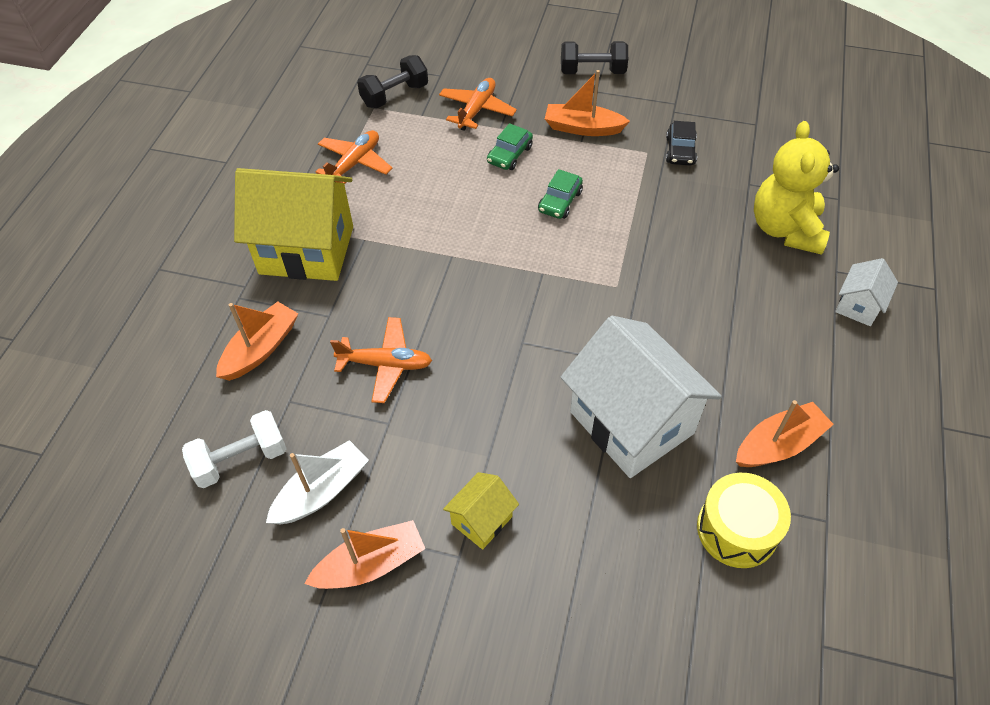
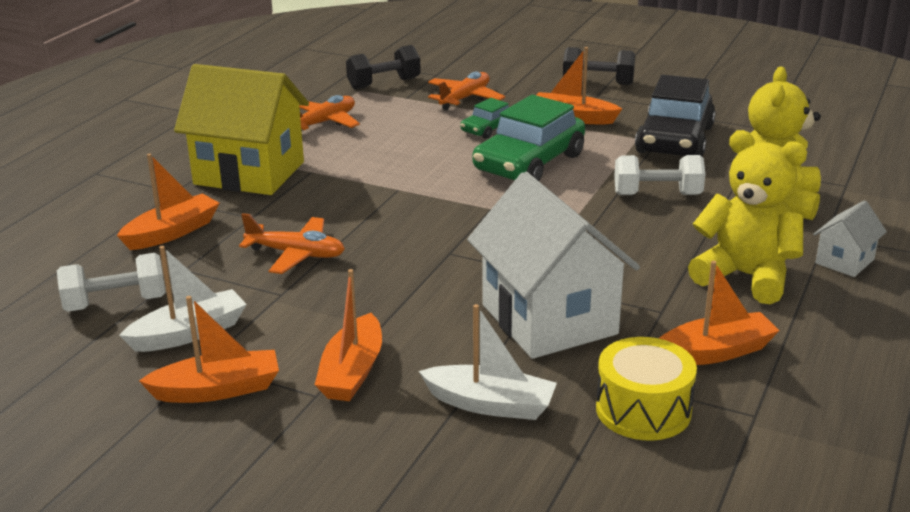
camera: 10 degrees right, 25 degrees down
yellow house [443,472,519,550] -> orange boat [315,269,382,401]
green car [538,169,583,219] -> green car [473,95,585,181], size x2.04
black car [666,121,697,166] -> black car [635,75,716,156], size x2.04
none -> white boat [419,304,557,420]
none -> white dumbbell [614,155,705,195]
none -> yellow teddy bear [688,130,807,304]

